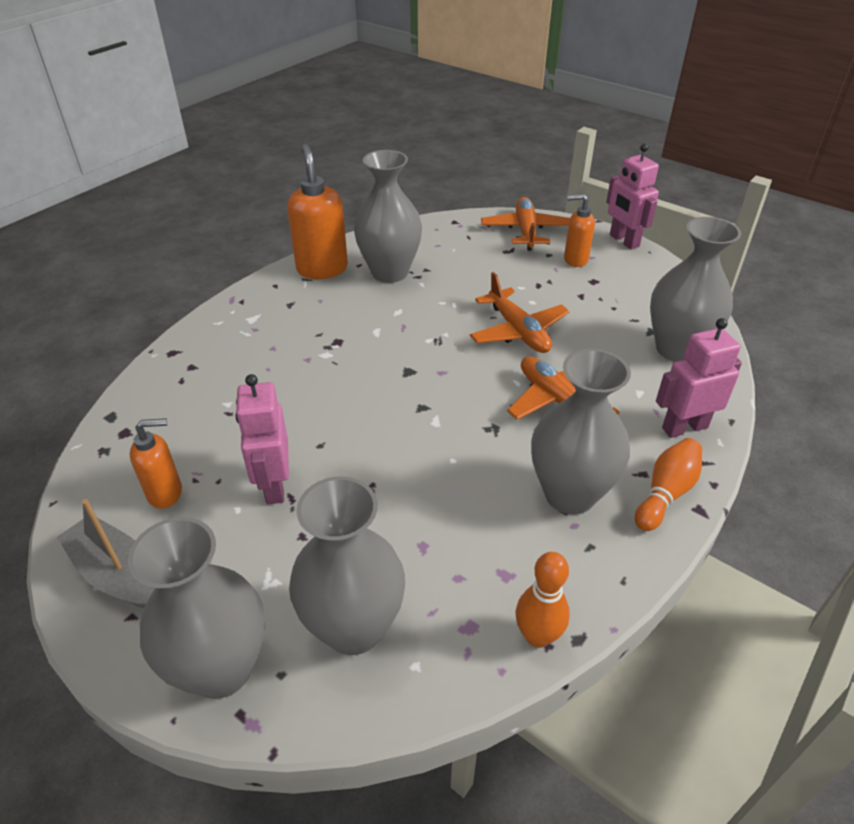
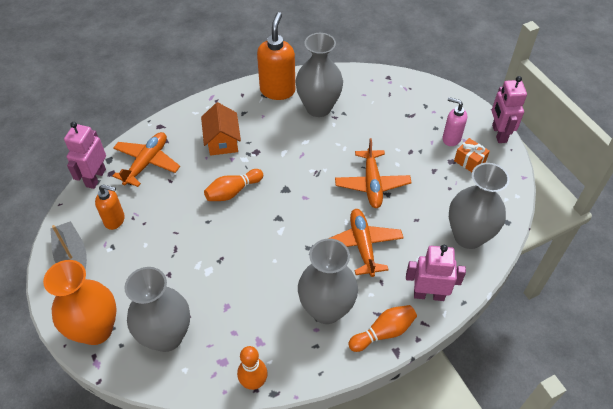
camera: 25 degrees right, 10 degrees up
grey vase [128,517,265,699] -> orange vase [43,260,117,345]
pink robot [235,374,289,504] -> pink robot moved to [64,122,106,189]
orange plane [481,197,570,251] -> orange plane moved to [113,132,180,187]
orange soap dispenser [564,194,595,267] -> pink soap dispenser [443,97,467,146]
none -> orange house [201,102,241,156]
none -> orange bowling pin [204,169,263,201]
none -> orange gift [454,138,490,172]

